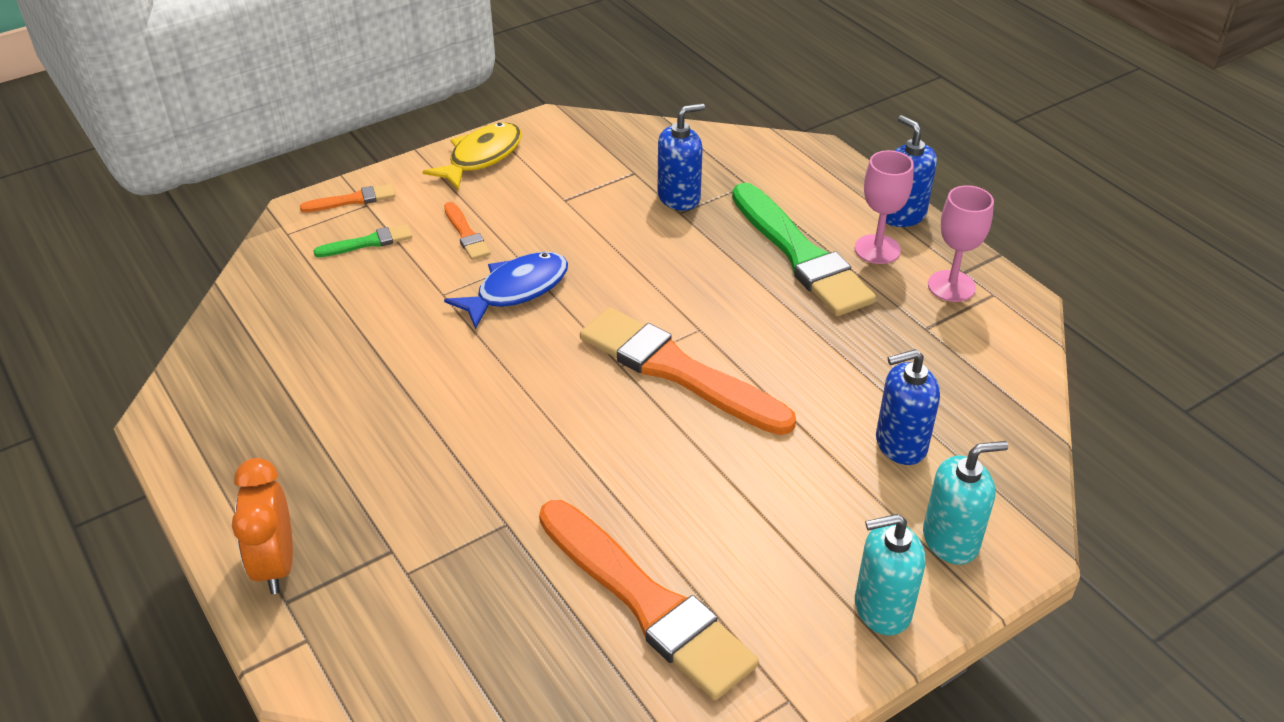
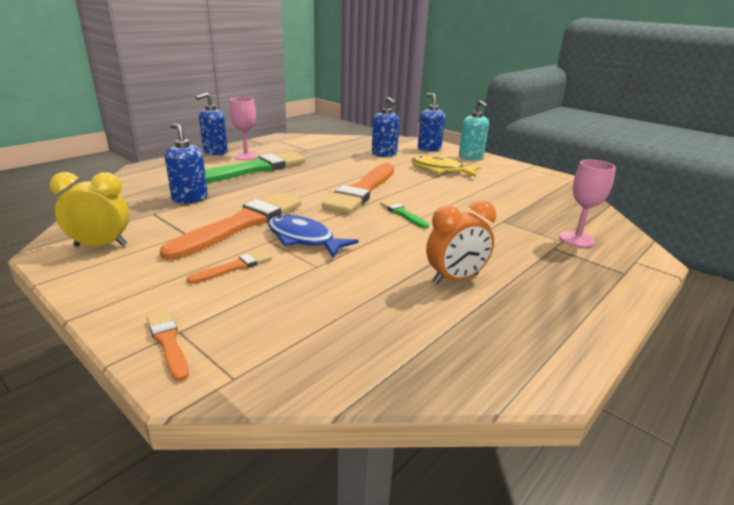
camera: 105 degrees left, 15 degrees down
orange clock [232,458,293,594] -> orange clock moved to [426,200,496,284]
green brush [313,224,412,257] -> green brush moved to [380,200,429,228]
yellow fish [422,123,522,190] -> yellow fish moved to [411,156,481,177]
orange brush [539,500,759,700] -> orange brush moved to [160,193,301,260]
turquoise soap dispenser [923,441,1008,565] -> blue soap dispenser [418,93,445,152]
pink goblet [928,185,994,302] -> pink goblet moved to [560,159,616,247]
none -> yellow clock [49,172,129,247]

